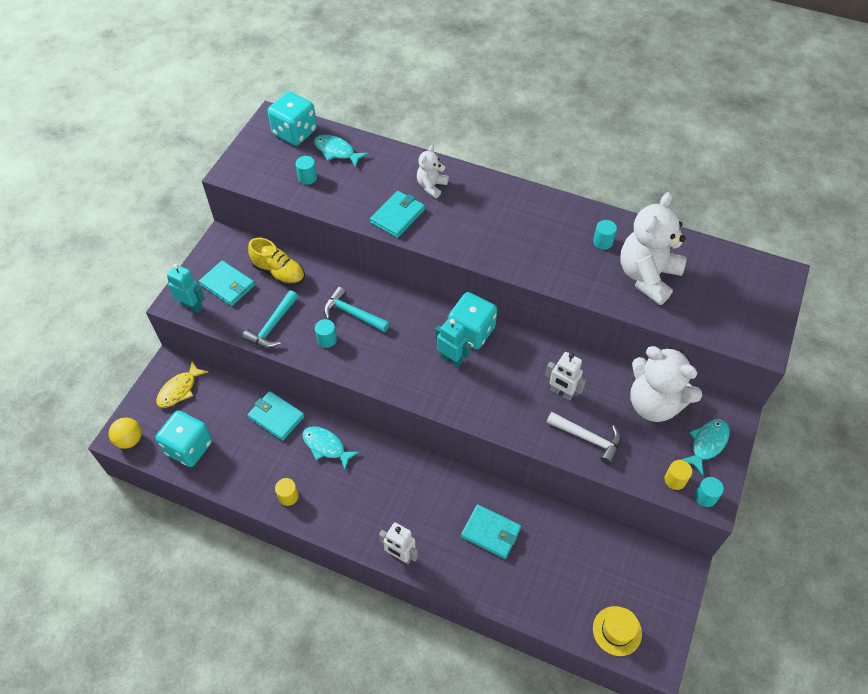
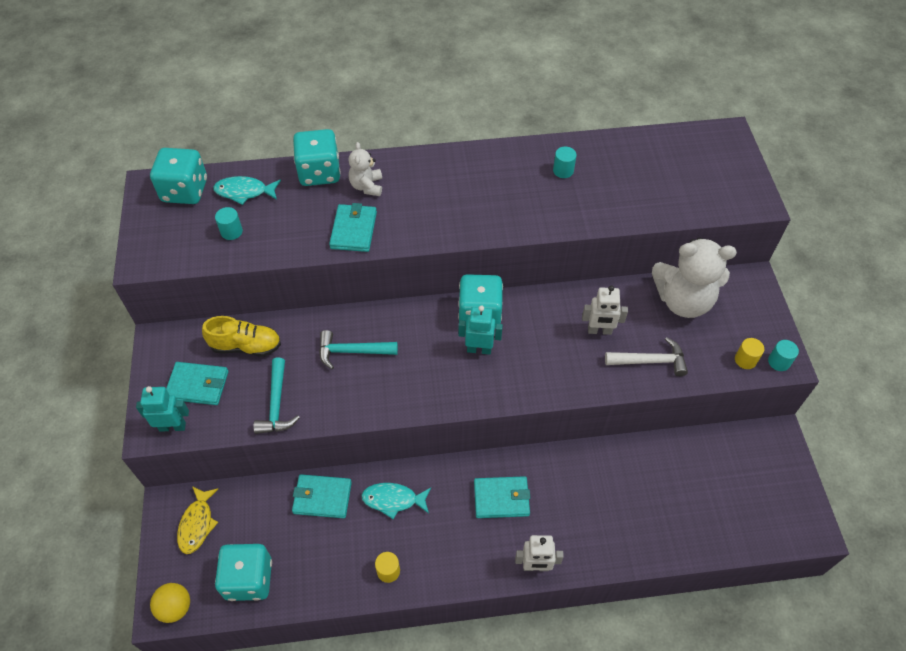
camera: 30 degrees left, 0 degrees up
turquoise cylinder [315,319,337,348] -> none
turquoise wallet [461,504,521,559] -> turquoise wallet moved to [474,476,530,518]
yellow hat [593,606,642,656] -> none
white teddy bear [620,192,687,305] -> none
turquoise fish [681,419,730,475] -> none
none -> turquoise dice [293,129,341,186]

